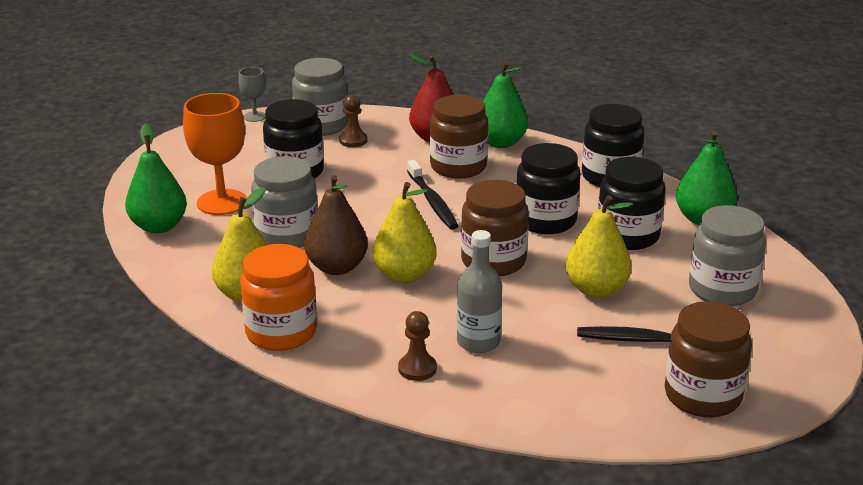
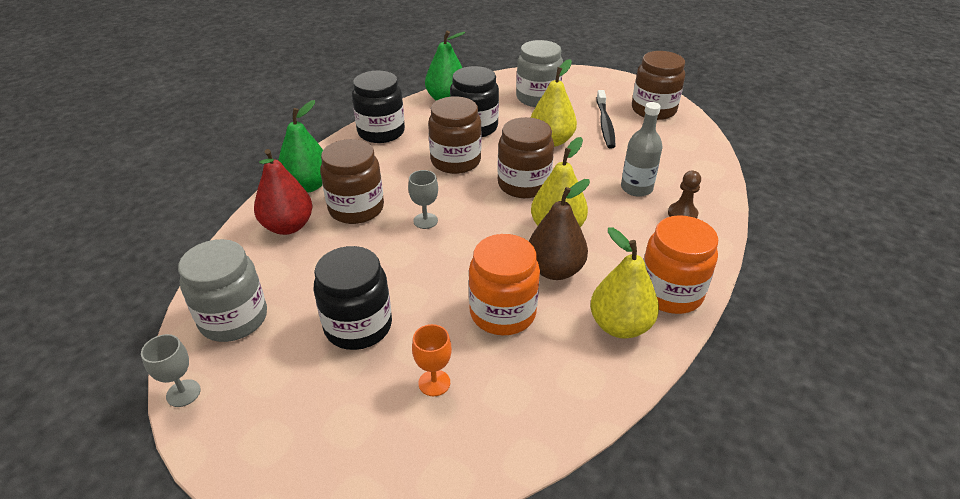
camera: 95 degrees left, 10 degrees up
green pear [125,123,187,233] -> none
orange goblet [183,93,247,215] -> orange goblet [412,324,452,396], size x0.52
grey jar [251,156,318,248] -> orange jar [469,234,540,335]
brown pawn [339,95,368,147] -> none
black toothbrush [407,160,458,229] -> grey goblet [408,170,438,229]
black jar [516,143,580,234] -> brown jar [428,96,481,174]

